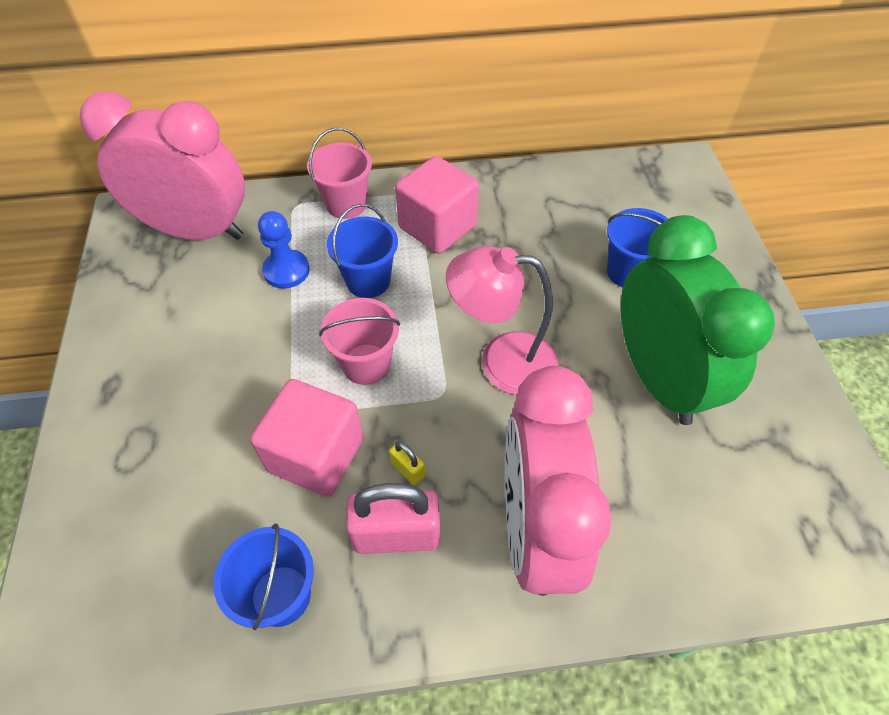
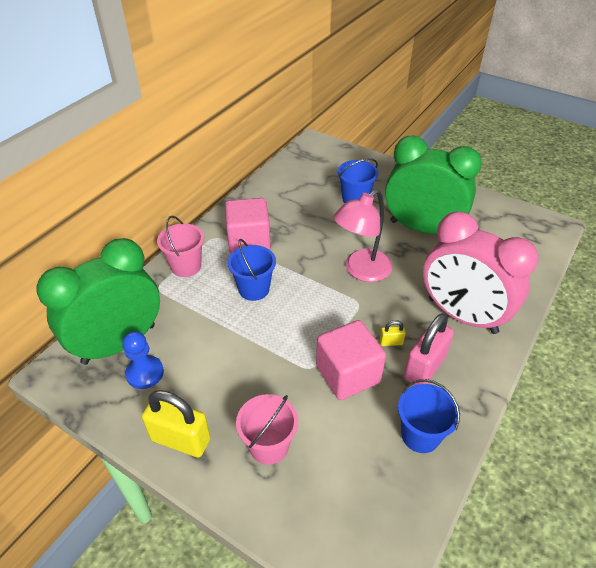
camera: 50 degrees left, 10 degrees down
pink clock [79,91,245,240] -> green clock [36,238,160,365]
blue pawn [258,211,310,288] -> blue pawn moved to [122,331,164,389]
pink bucket [319,298,400,385] -> pink bucket moved to [236,394,298,465]
none -> yellow padlock [142,390,210,458]

